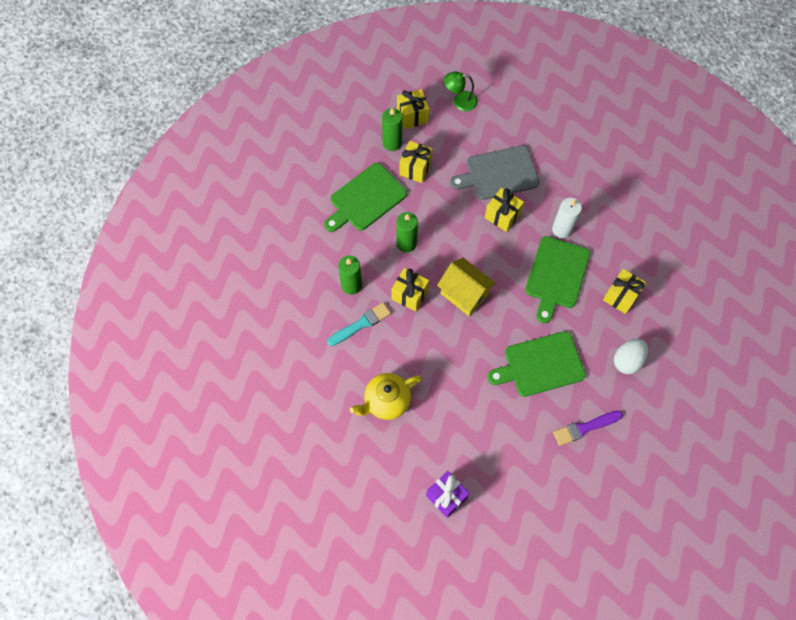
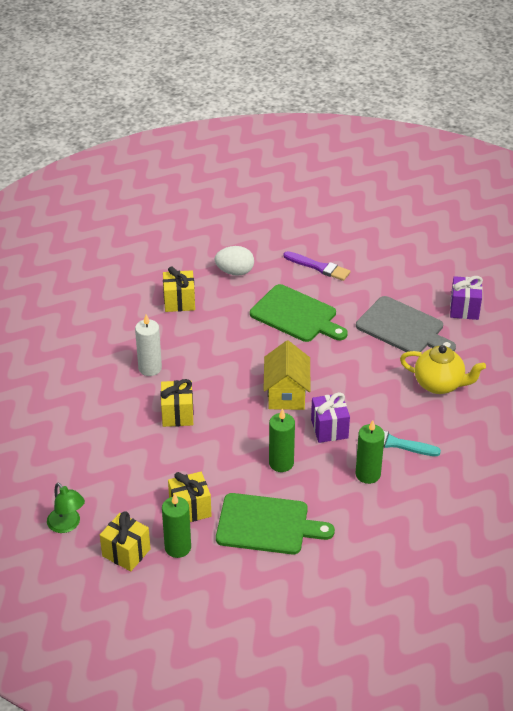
camera: 130 degrees left, 25 degrees down
yellow gift [391,268,429,312] -> purple gift [311,392,350,443]
grey cutting board [450,145,540,200] -> grey cutting board moved to [356,296,456,352]
green cutting board [525,236,590,323] -> none

